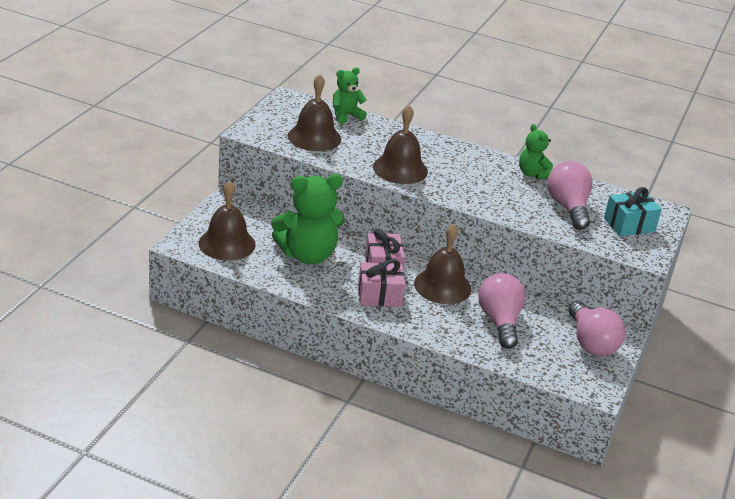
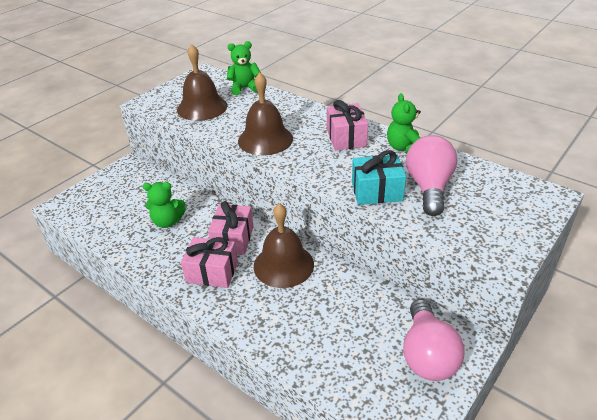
camera: 20 degrees right, 5 degrees up
brown bell [199,181,256,261] -> none
green teddy bear [271,174,344,264] -> green teddy bear [143,182,186,228], size x0.55
pink light bulb [478,273,526,349] -> none
turquoise gift [604,187,662,236] -> turquoise gift moved to [352,150,406,205]
none -> pink gift [327,100,368,150]

